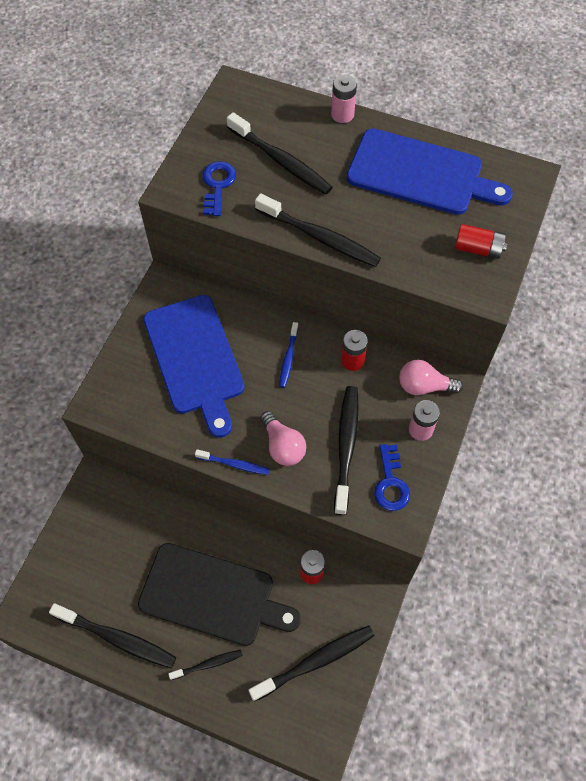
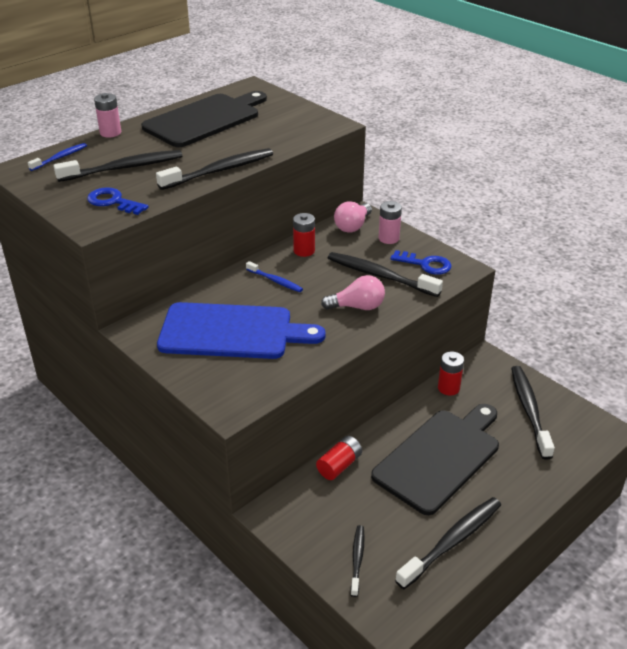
camera: 65 degrees left, 25 degrees down
black toothbrush [168,650,243,680] -> black toothbrush moved to [350,525,365,597]
blue toothbrush [195,449,270,475] -> blue toothbrush moved to [28,143,87,171]
blue cutting board [347,128,513,215] -> black cutting board [141,91,267,147]
red battery [455,224,507,259] -> red battery moved to [316,436,362,480]

